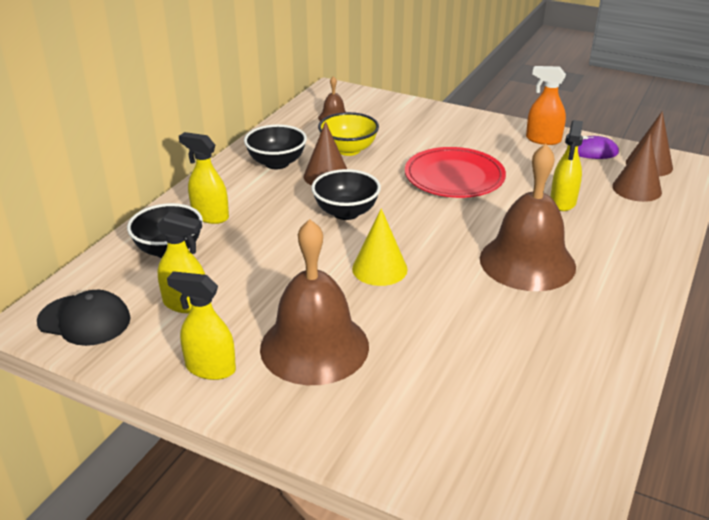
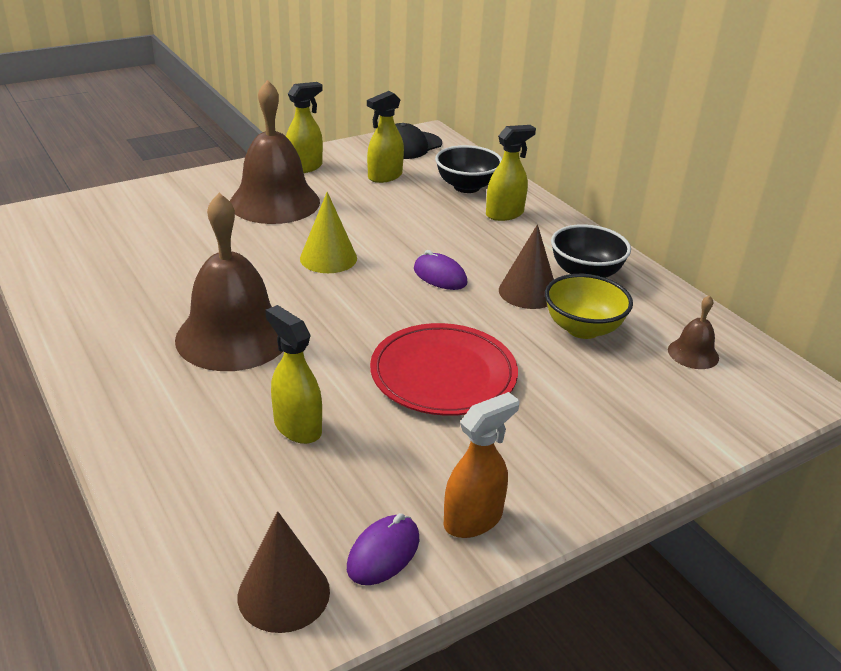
camera: 120 degrees right, 0 degrees up
black bowl [311,169,381,220] -> purple mouse [414,250,467,290]
brown cone [612,134,662,202] -> none

